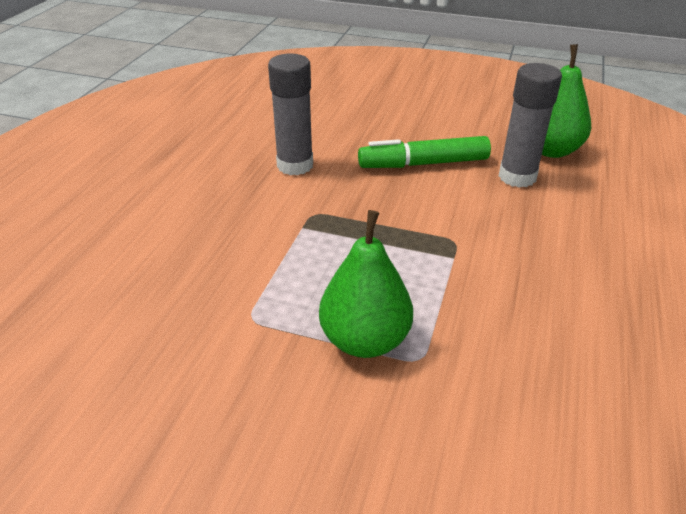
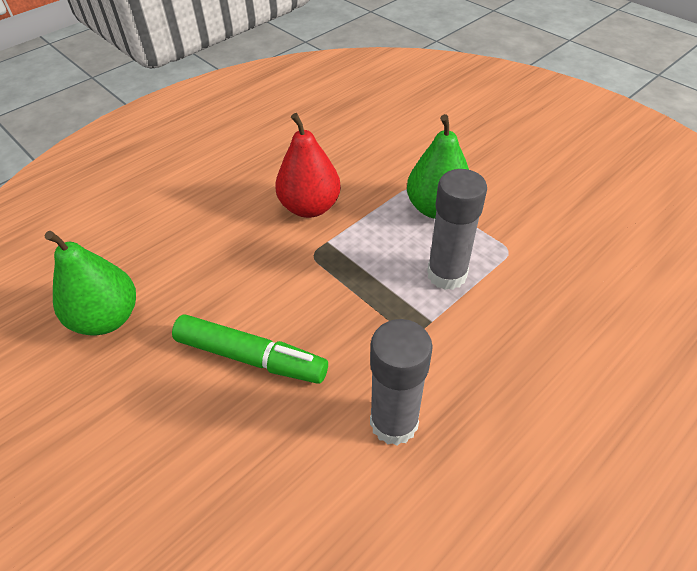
camera: 150 degrees left, 10 degrees up
grey glue stick [499,63,562,188] -> grey glue stick moved to [427,169,487,290]
none -> red pear [275,113,341,218]

